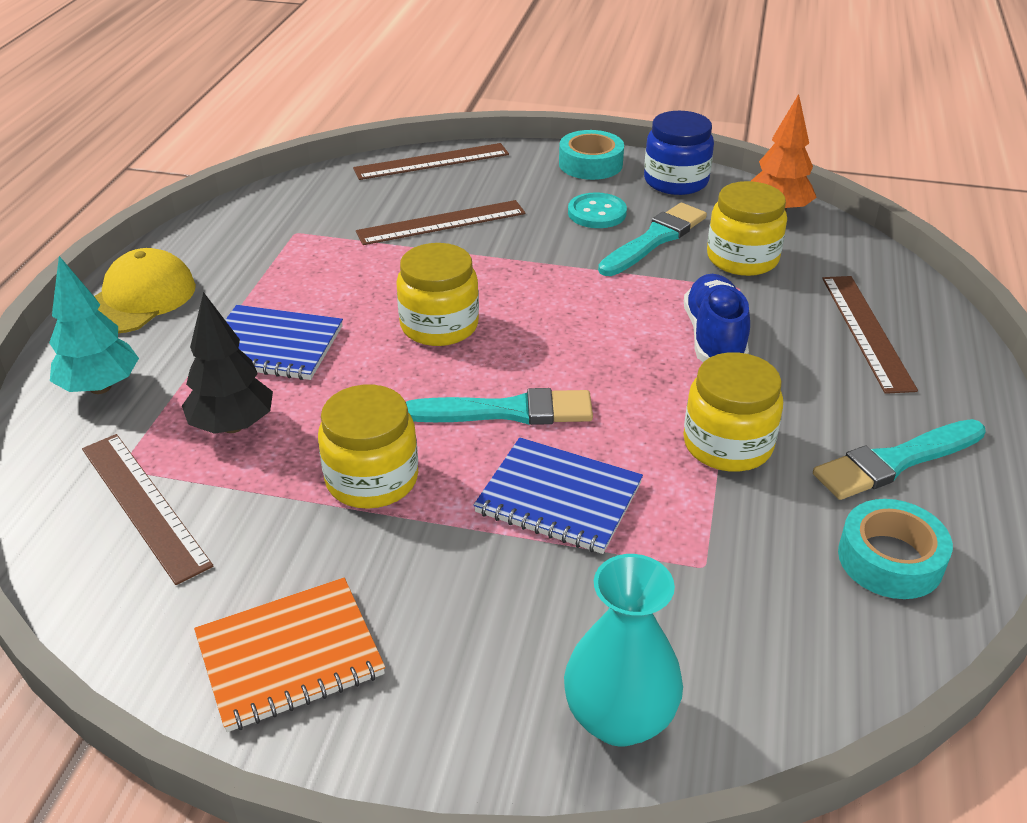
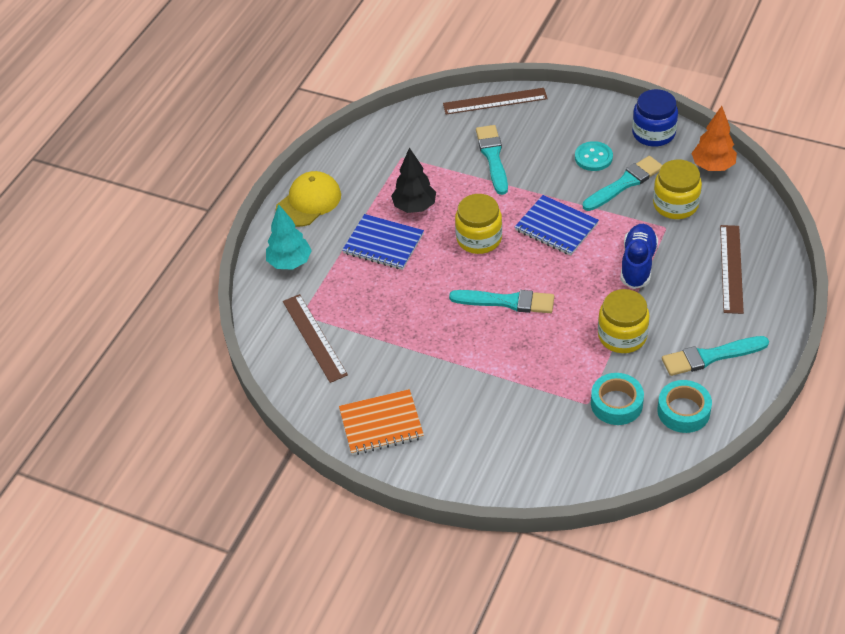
camera: 15 degrees right, 10 degrees up
black tree [182,292,273,434] -> black tree moved to [391,147,436,213]
yellow jar [318,385,418,509] -> none
brown ruler [356,200,525,245] -> turquoise brush [476,125,508,195]
blue notebook [473,437,643,554] -> blue notebook moved to [515,195,599,256]
turquoise tape [559,130,624,180] -> turquoise tape moved to [591,373,644,425]
turquoise vase [564,554,683,746] -> none

